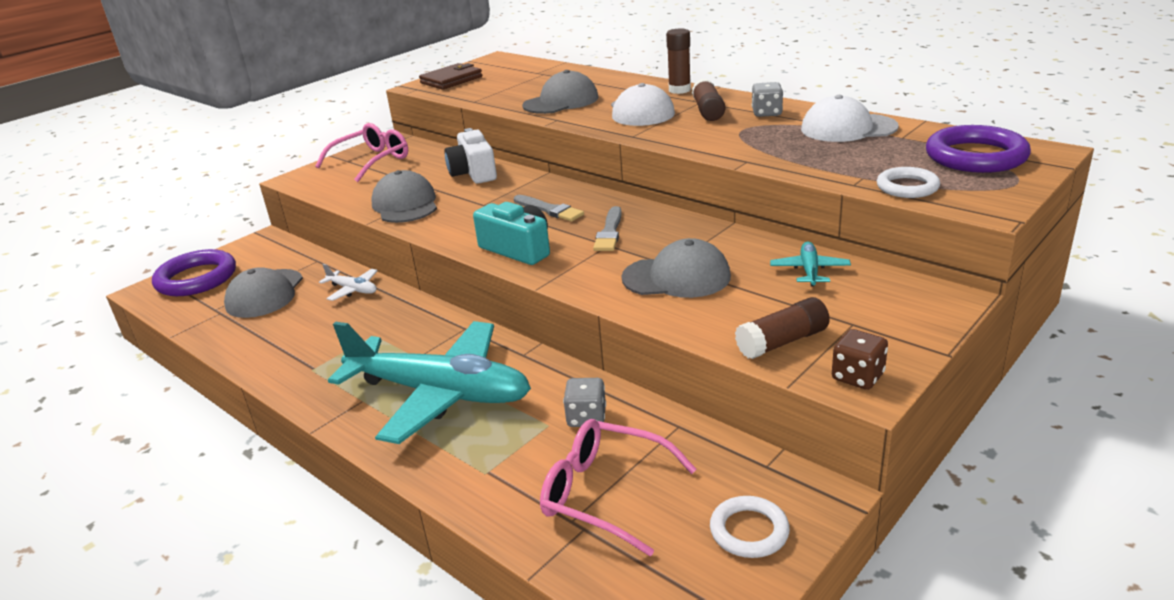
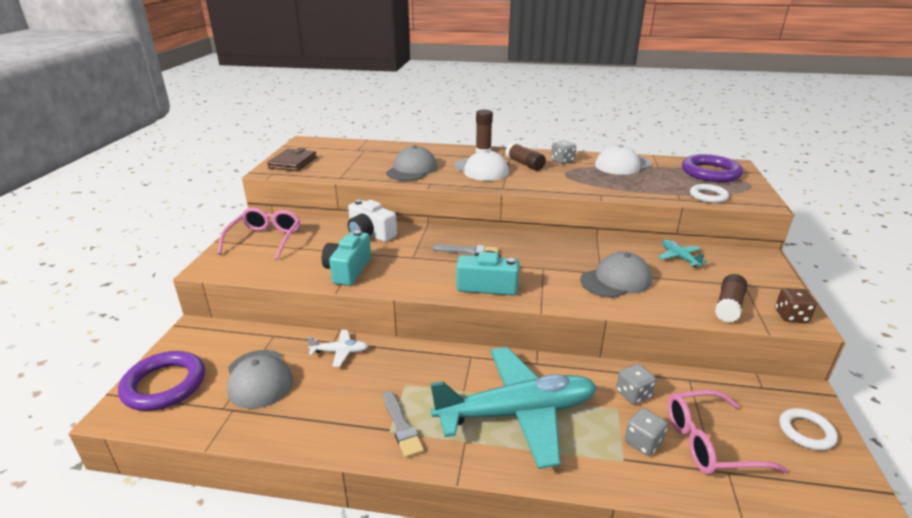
camera: 35 degrees left, 0 degrees up
grey cap [372,170,437,223] -> turquoise camera [322,230,371,286]
grey brush [593,206,622,251] -> grey brush moved to [383,391,424,458]
none -> grey dice [624,408,668,456]

